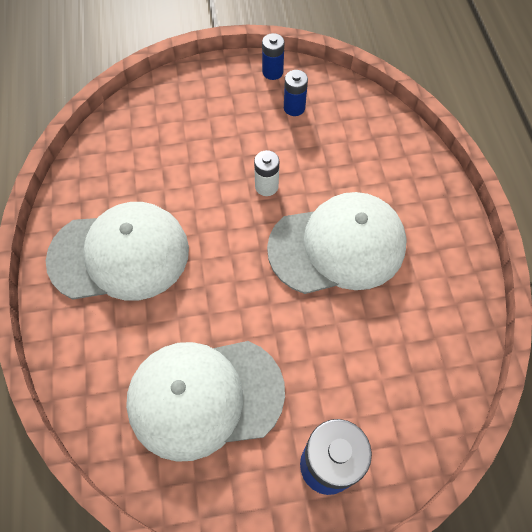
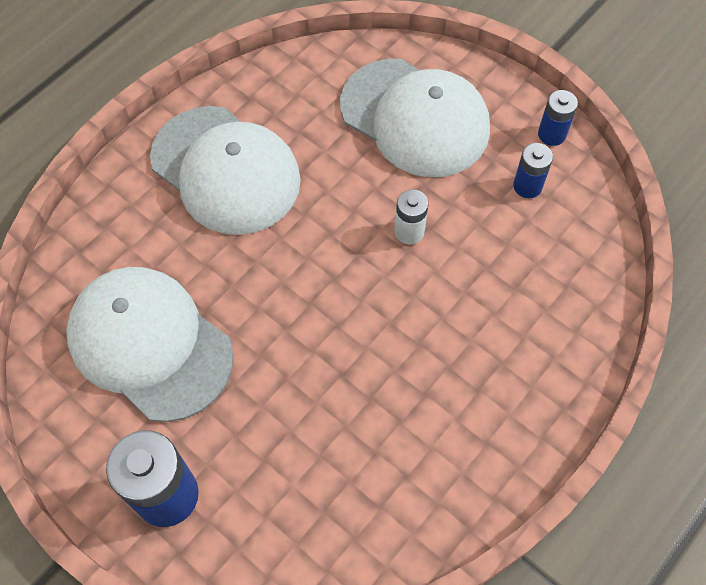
camera: 50 degrees right, 0 degrees up
white cap [267,192,407,294] -> white cap moved to [340,59,490,177]

